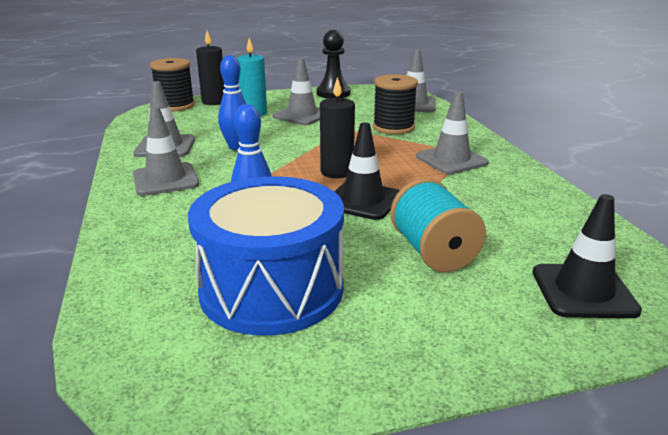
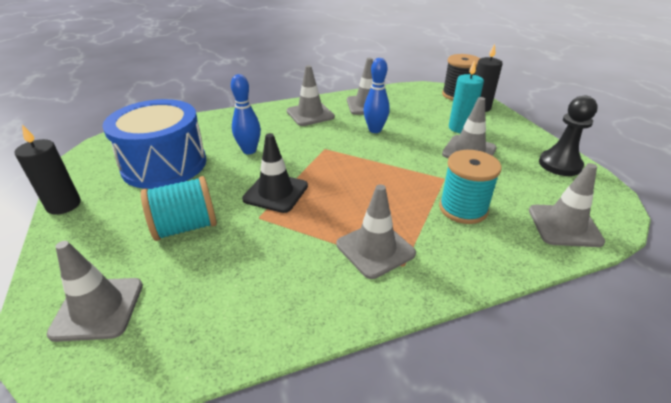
camera: 85 degrees right, 10 degrees up
black candle [320,77,355,178] -> black candle moved to [15,125,81,215]
black spool [373,74,418,134] -> turquoise spool [439,150,502,224]
black traffic cone [533,194,642,318] -> grey traffic cone [47,241,143,342]

